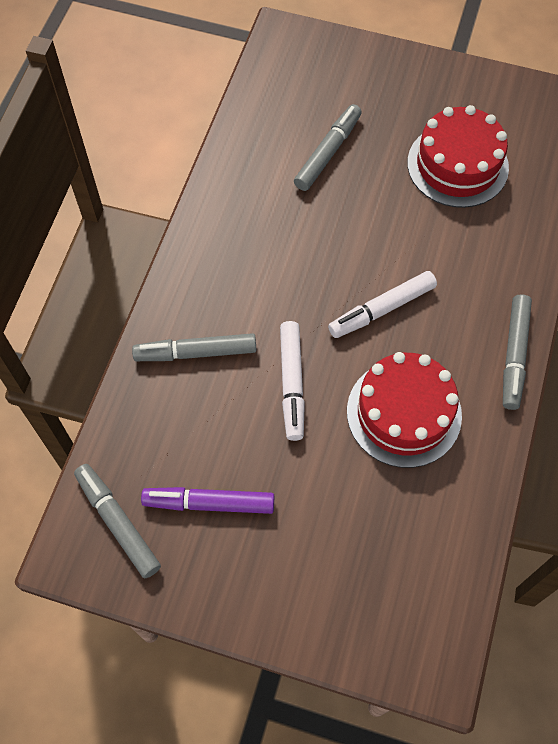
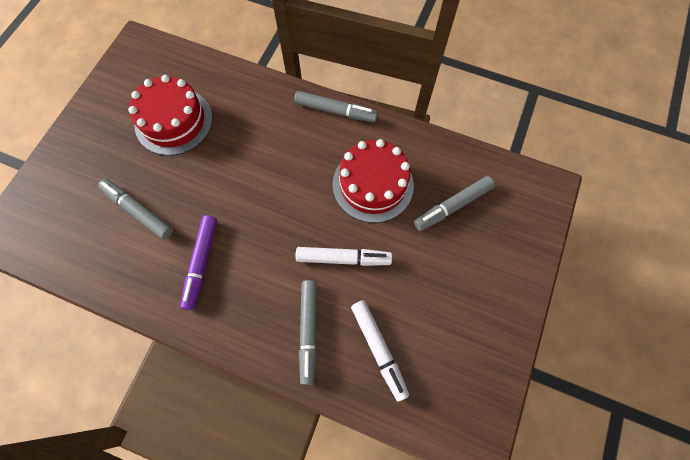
camera: 85 degrees left, 5 degrees up
grey marker [74,464,161,578] -> grey marker moved to [414,176,495,231]
purple marker [141,487,274,514] -> purple marker moved to [180,215,217,310]
white marker [328,271,437,338] -> white marker moved to [351,300,409,401]

